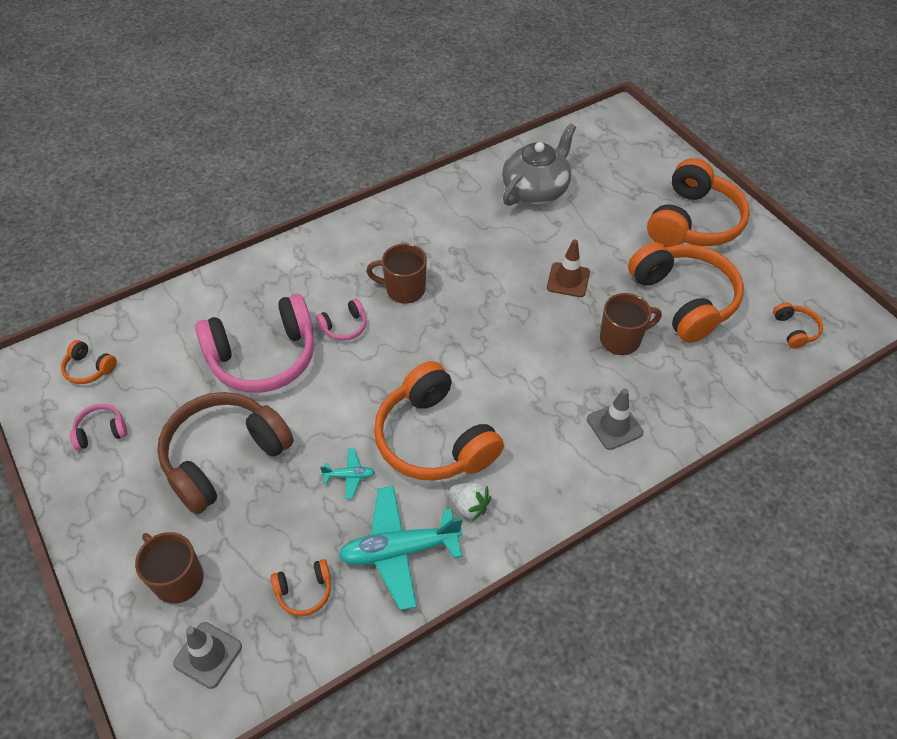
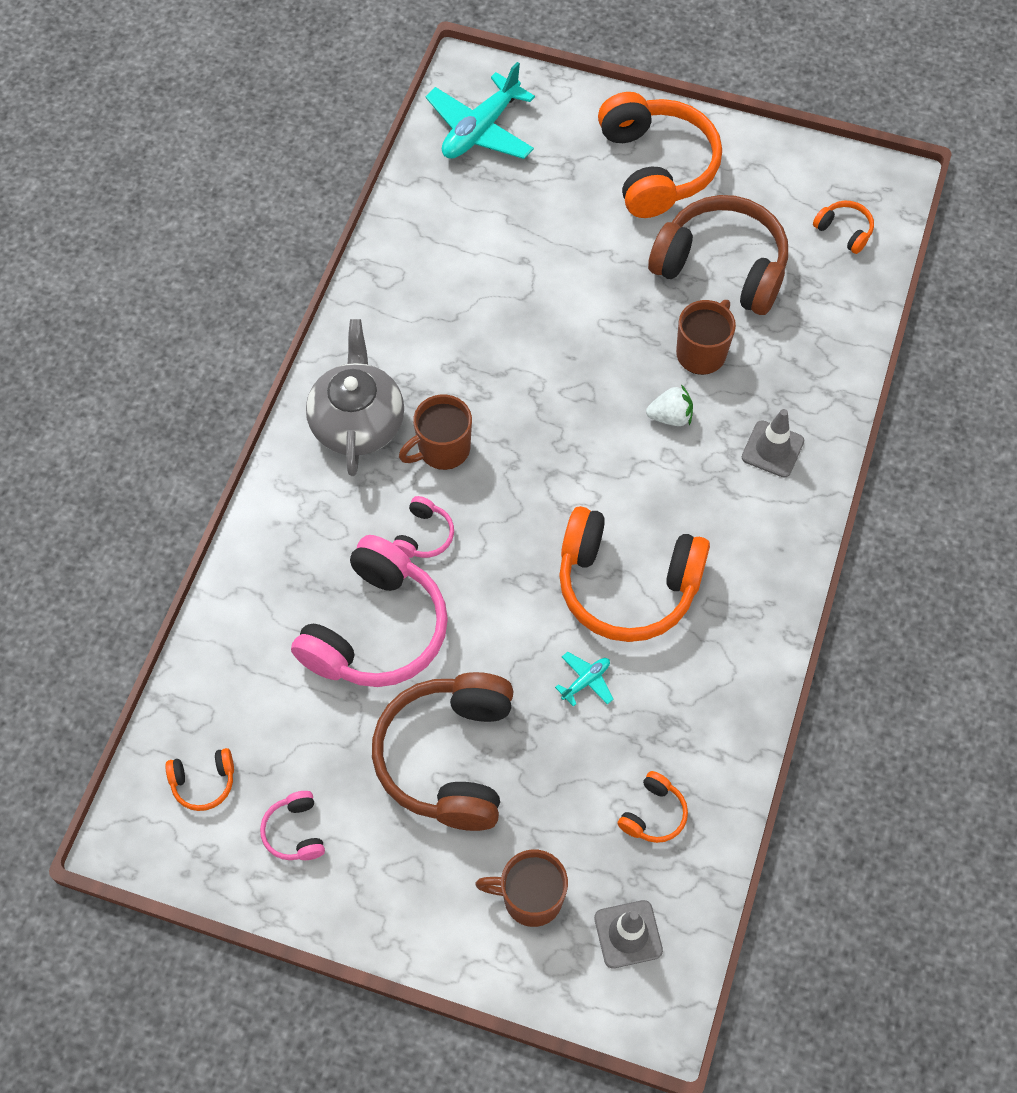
camera: 40 degrees left, 10 degrees up
pink headphones [70,404,127,450] -> pink headphones turned 45 degrees counterclockwise [260,791,325,860]
turquoise plane [338,486,463,610] -> turquoise plane moved to [425,62,535,159]
white strawberry [449,483,491,521] -> white strawberry moved to [646,384,693,426]
grey teapot [502,123,576,206] -> grey teapot moved to [306,319,404,476]
brown traffic cone [547,239,590,297] -> none
orange headphones [628,242,744,343] -> brown headphones [648,195,788,315]

